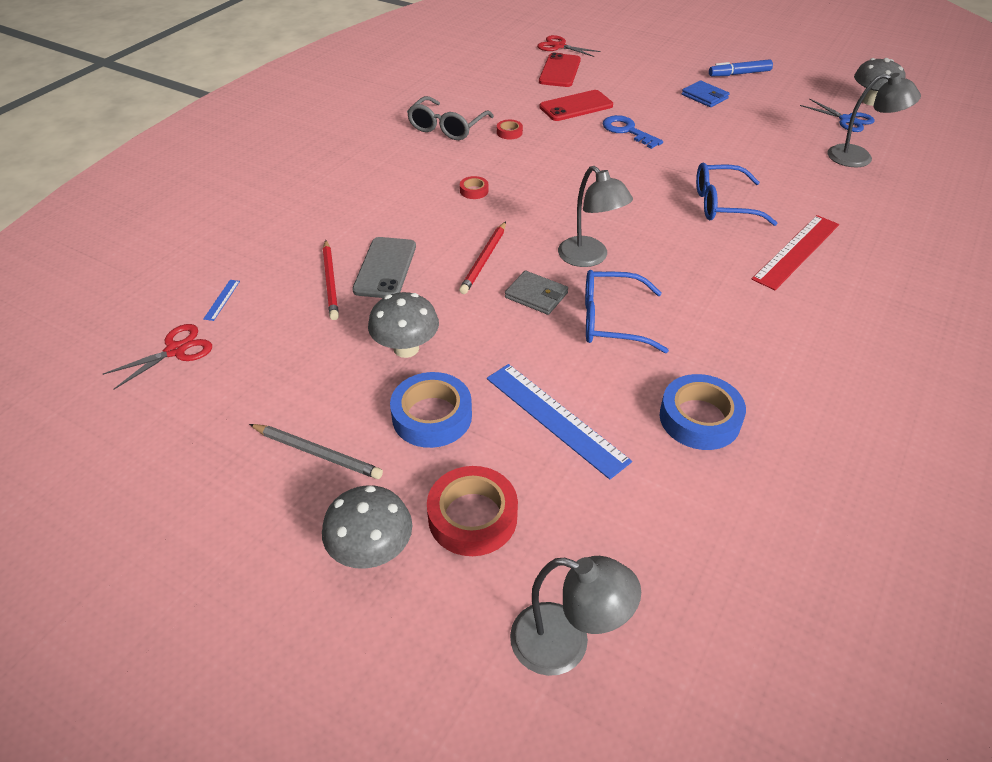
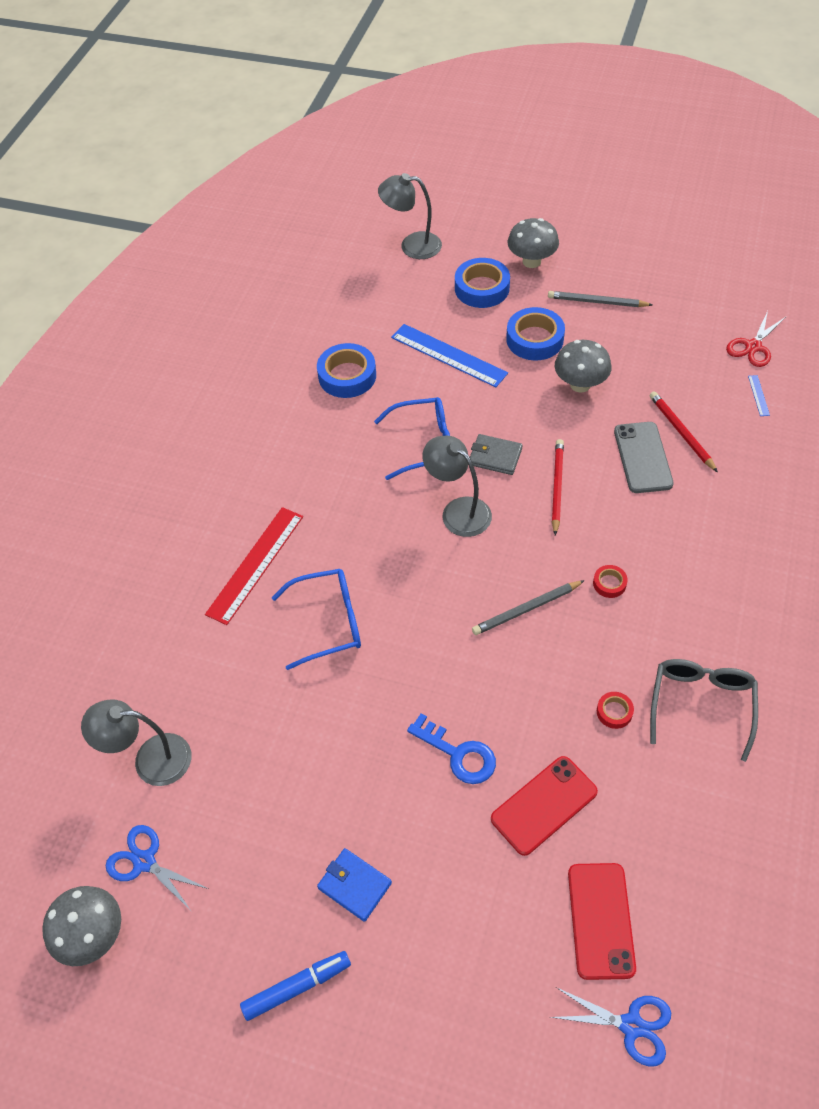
camera: 170 degrees right, 10 degrees up
red tape [427,466,518,556] -> blue tape [455,258,510,308]
red scissors [537,35,601,57] -> blue scissors [551,987,671,1067]
none -> grey pencil [472,580,585,635]

